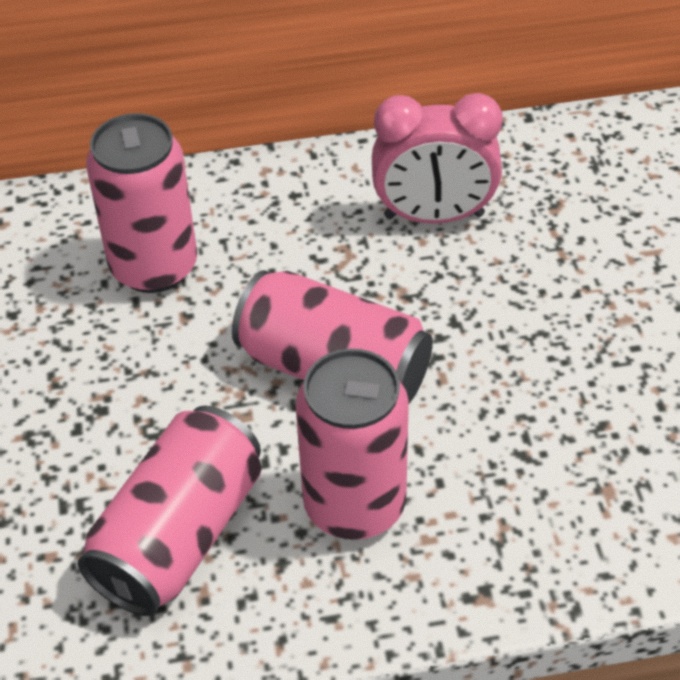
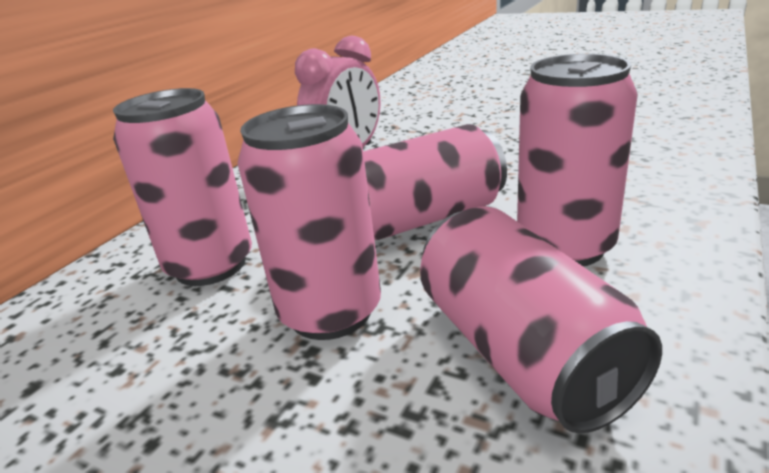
camera: 50 degrees left, 20 degrees down
none -> pink can [237,104,381,340]

